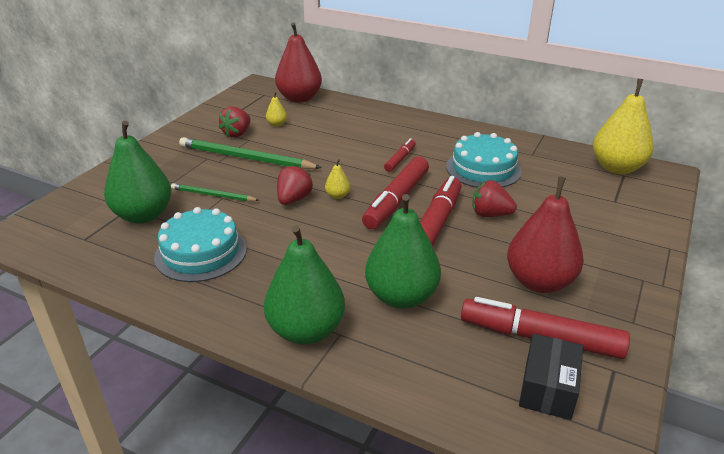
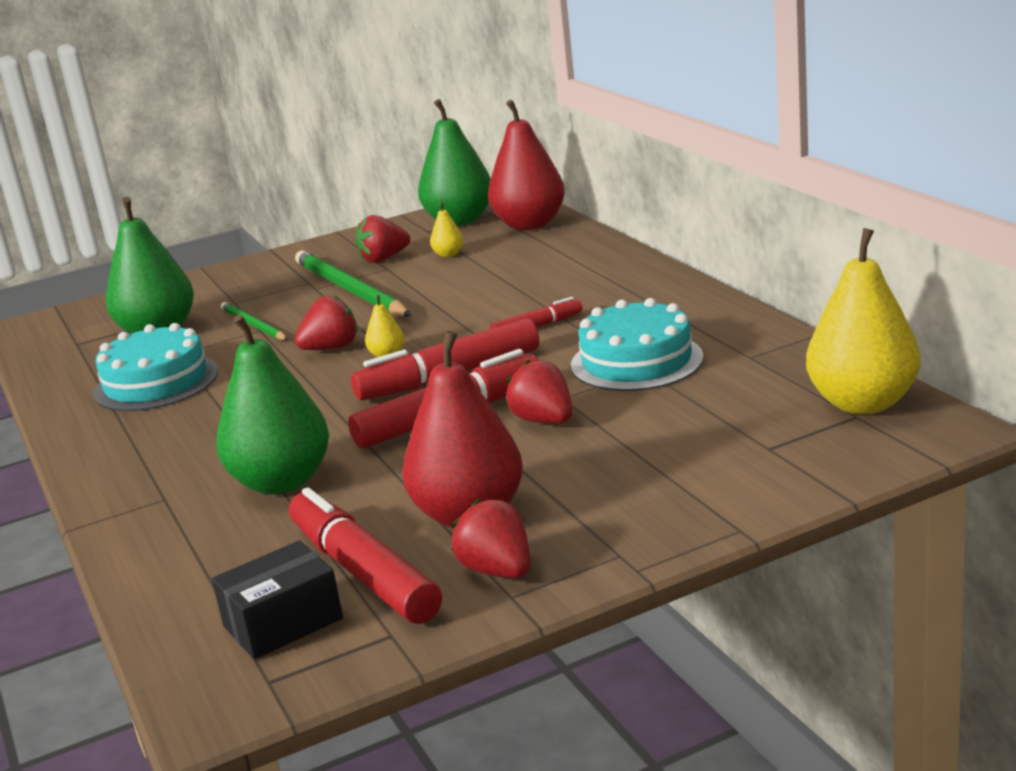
camera: 40 degrees right, 10 degrees down
green pear [264,225,345,345] -> green pear moved to [418,99,491,226]
none -> red strawberry [452,499,530,578]

